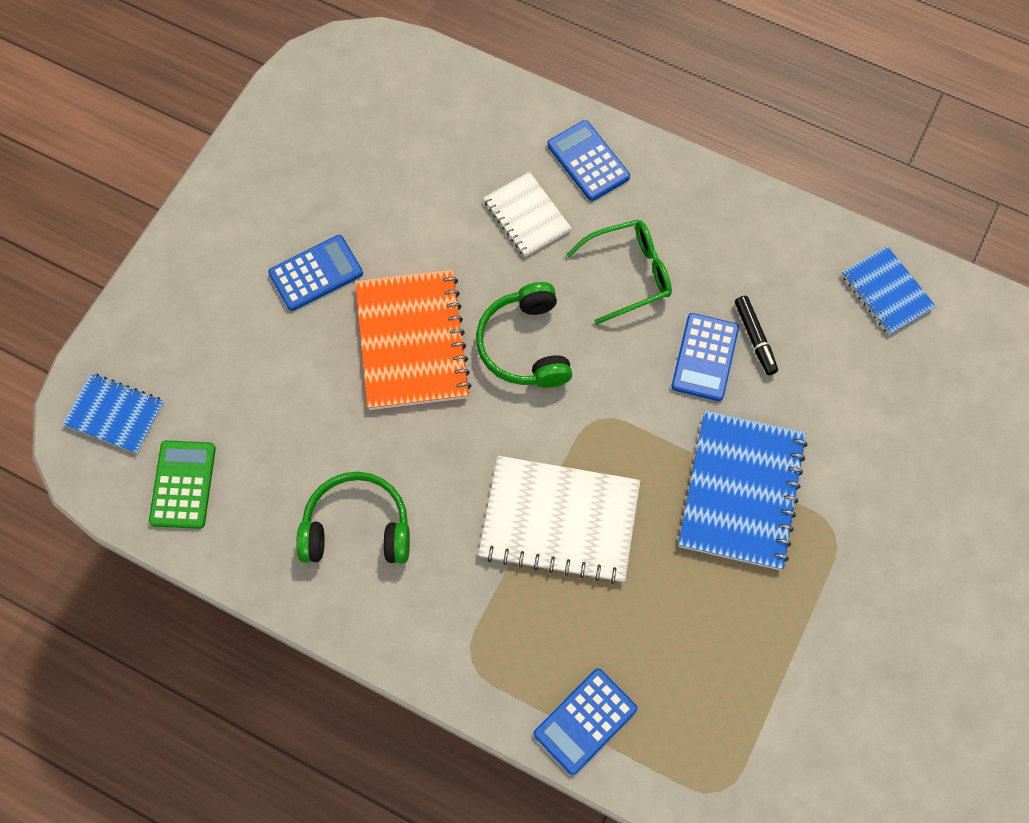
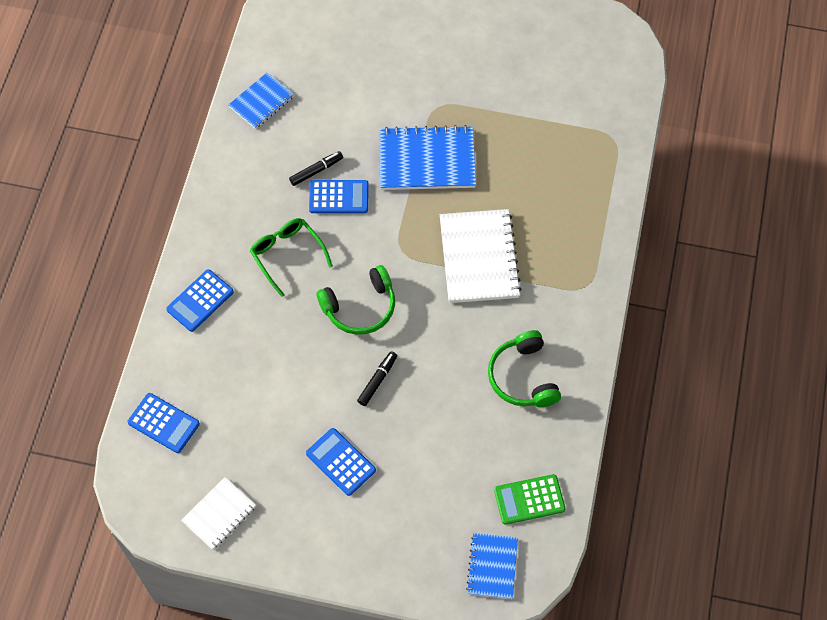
camera: 105 degrees left, 5 degrees down
orange notebook [355,270,472,410] -> black marker [357,351,397,406]
white notebook [483,172,572,257] -> white notebook moved to [181,477,256,550]
blue calculator [533,668,638,775] -> blue calculator moved to [128,393,200,453]

